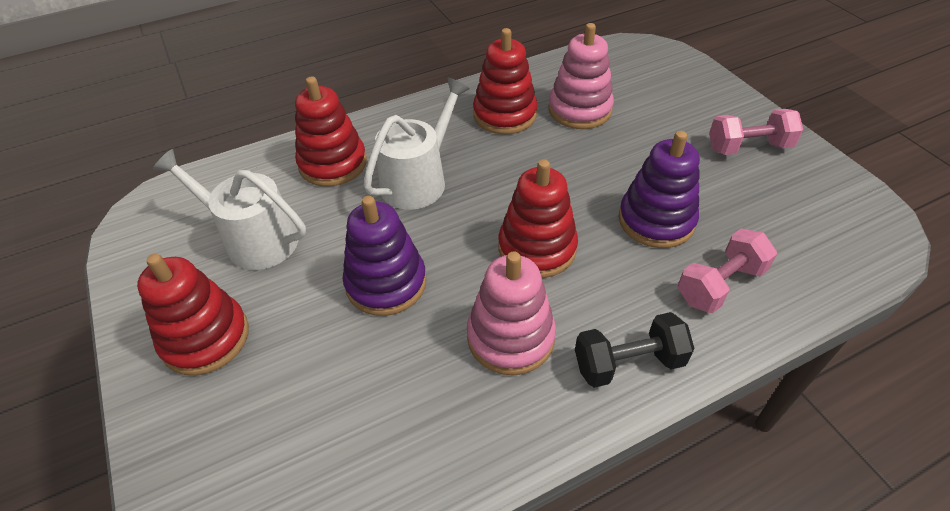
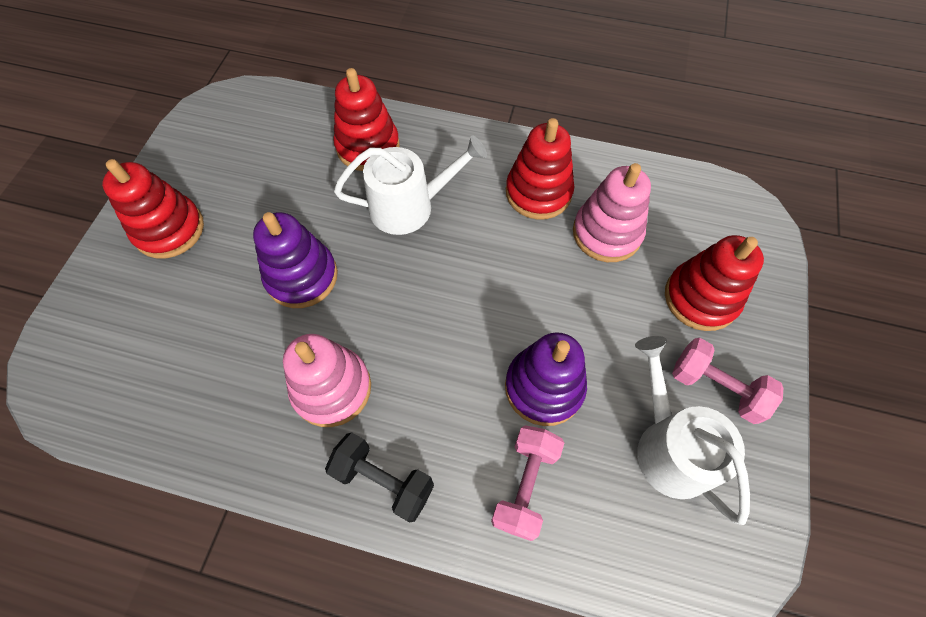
camera: 40 degrees right, 15 degrees up
white watering can [153,149,306,270] -> white watering can moved to [635,336,750,525]
red stacking toy [498,159,578,278] -> red stacking toy moved to [665,235,764,331]
pink dumbbell [678,229,777,313] -> pink dumbbell turned 75 degrees counterclockwise [491,425,564,541]

